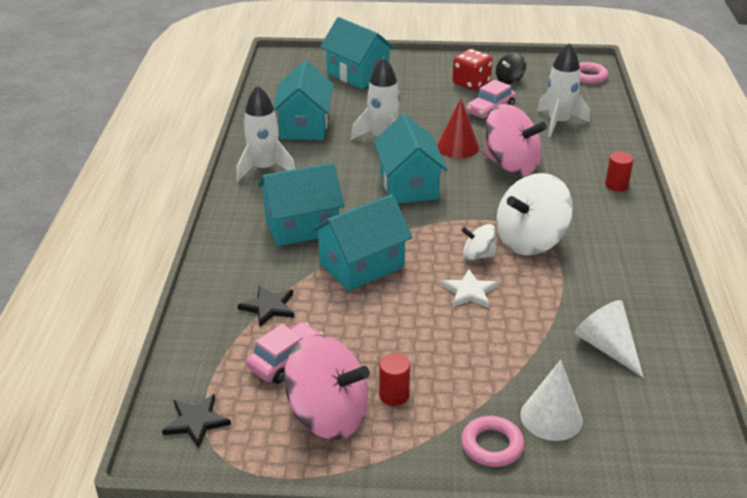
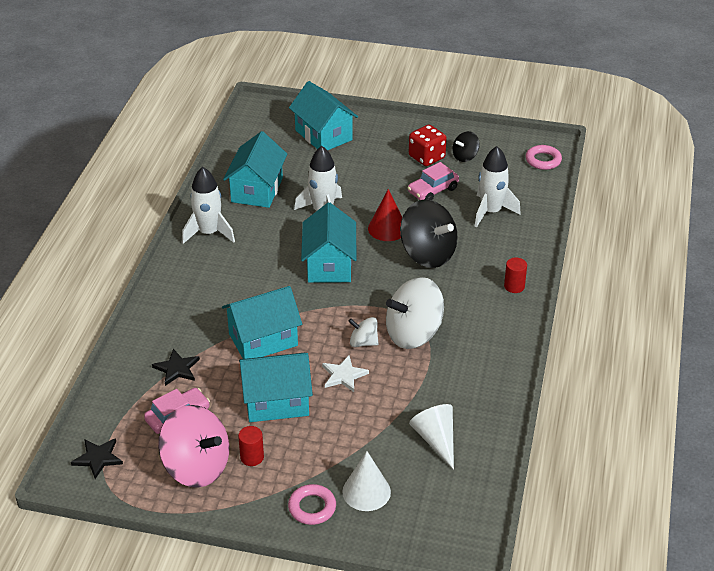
camera: 10 degrees right, 5 degrees up
turquoise house [258,163,344,246] -> turquoise house moved to [239,353,313,422]
pink spinning top [483,104,547,176] -> black spinning top [400,199,458,268]

